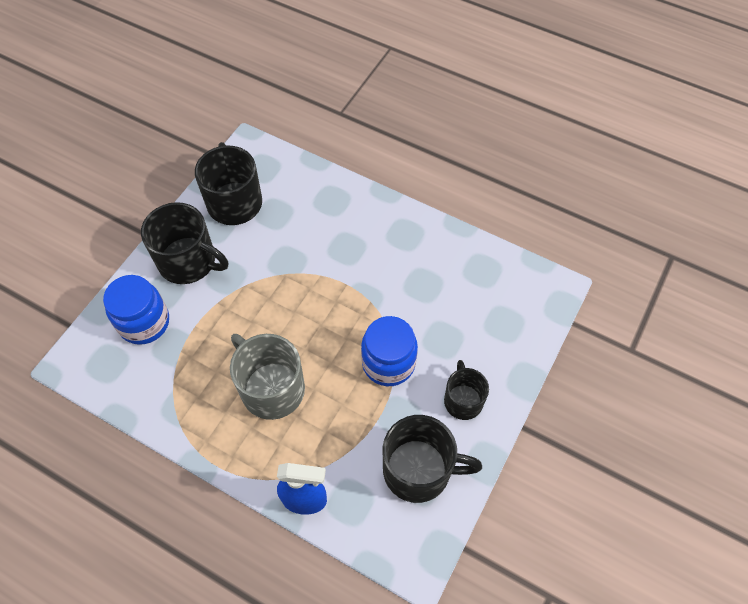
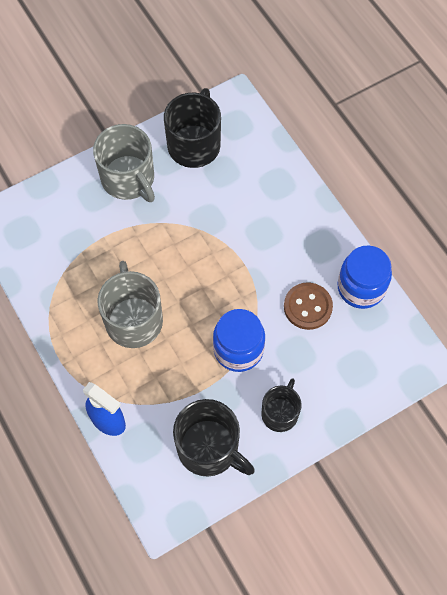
camera: 30 degrees right, 5 degrees up
blue jar [103,275,169,345] -> blue jar moved to [337,245,392,309]
black mug [141,202,228,284] -> grey mug [93,124,155,202]
none -> brown button [284,283,333,330]

